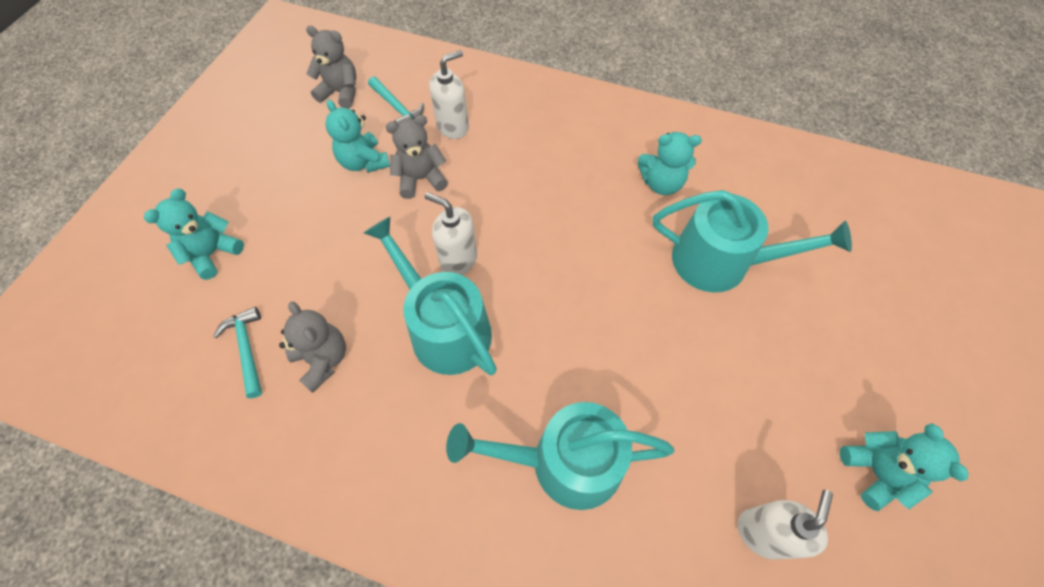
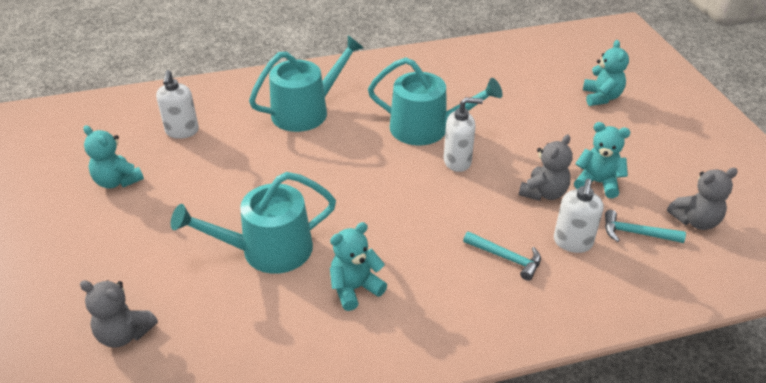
camera: 145 degrees right, 20 degrees down
turquoise hammer [213,307,262,398] -> turquoise hammer moved to [463,231,541,281]
grey teddy bear [279,302,346,393] -> grey teddy bear moved to [80,280,158,348]

